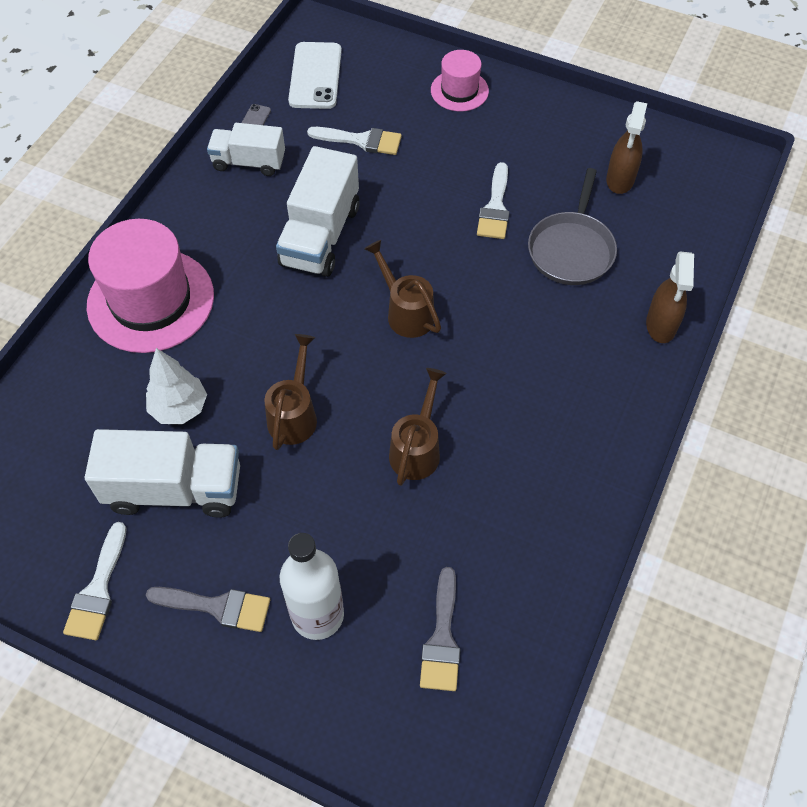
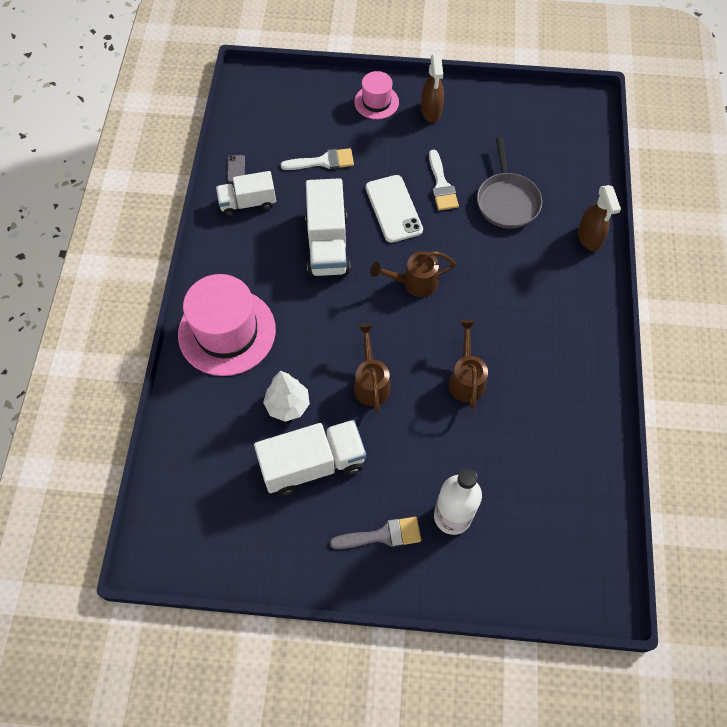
camera: 20 degrees left, 5 degrees up
white brush [63,522,127,640] -> none
white phone [288,42,342,109] -> white phone moved to [366,175,423,243]
brown watering can [364,240,441,338] -> brown watering can turned 45 degrees counterclockwise [370,251,456,297]
grey brush [420,567,461,691] -> none
brown spray bottle [606,101,647,194] -> brown spray bottle moved to [421,54,444,122]

